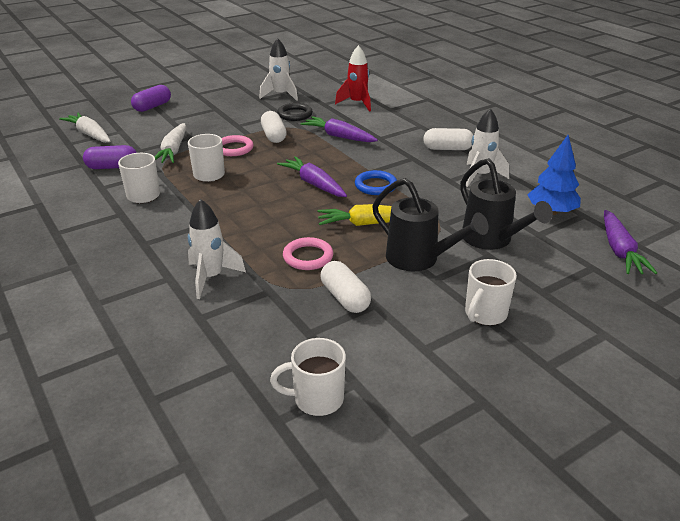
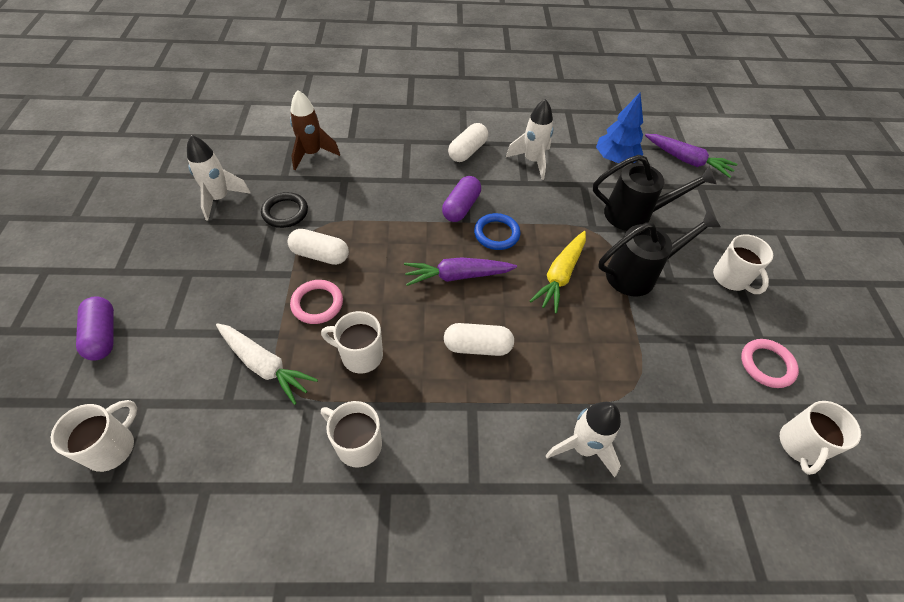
camera: 60 degrees left, 20 degrees up
white carrot [59,113,111,143] -> white mug [51,400,137,472]
purple capsule [83,145,137,169] -> purple capsule moved to [442,176,481,222]
pink ring [283,237,333,270] -> pink ring moved to [741,339,799,388]
purple carrot [300,116,378,142] -> none
white capsule [321,261,371,313] -> white capsule moved to [444,323,514,356]
red rocket [335,45,371,112] -> brown rocket [290,90,340,170]

